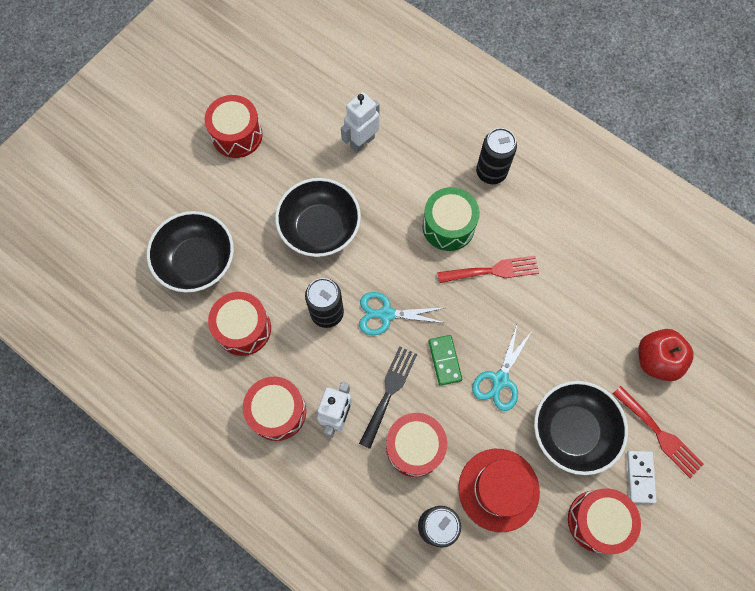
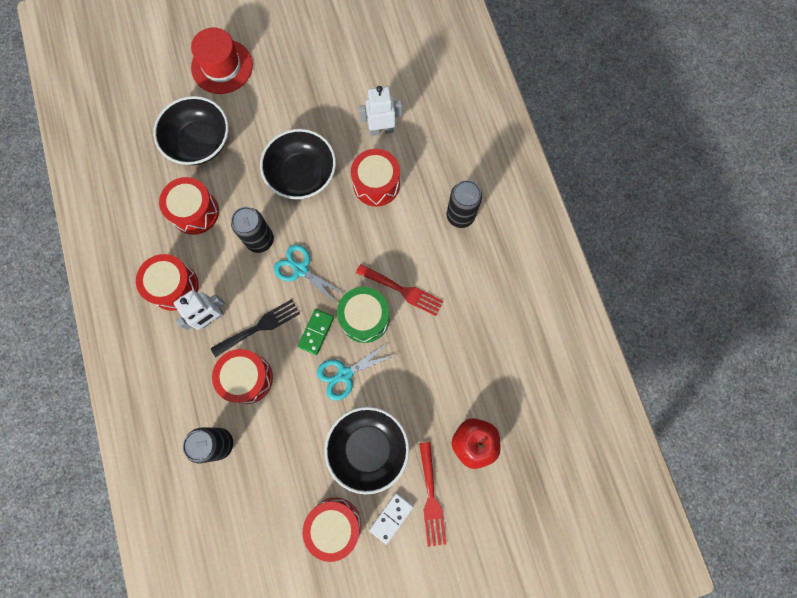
camera: 35 degrees right, 5 degrees up
red drum [205,95,263,158] -> red drum moved to [351,149,400,207]
green drum [422,187,480,251] -> green drum moved to [337,287,390,343]
red hat [459,449,540,532] -> red hat moved to [191,27,253,94]

